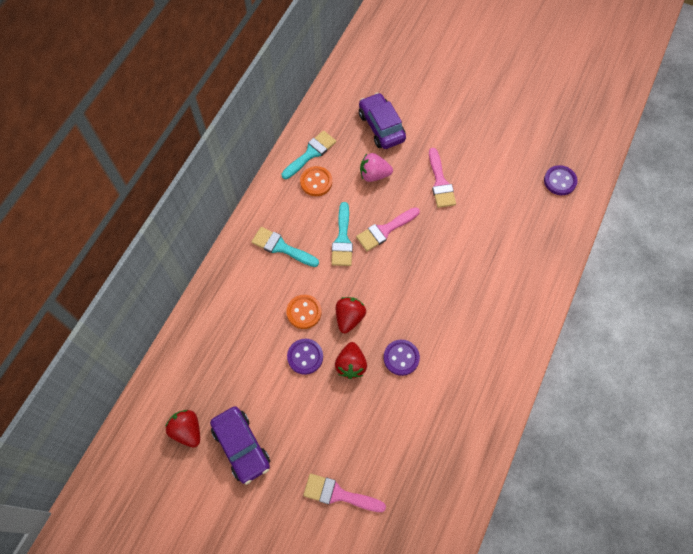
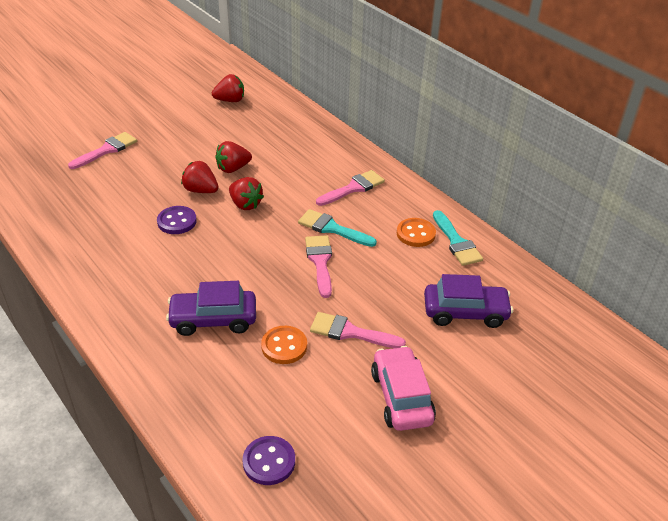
camera: 115 degrees right, 25 degrees down
purple car [210,406,270,485] -> purple car moved to [166,281,256,336]
turquoise brush [252,227,319,267] -> pink brush [316,170,385,206]
orange button [286,295,322,329] -> orange button moved to [261,326,307,364]
purple button [287,339,323,375] -> red strawberry [216,141,252,173]
pink strawberry [360,153,393,182] -> none
none -> pink car [371,346,436,431]

